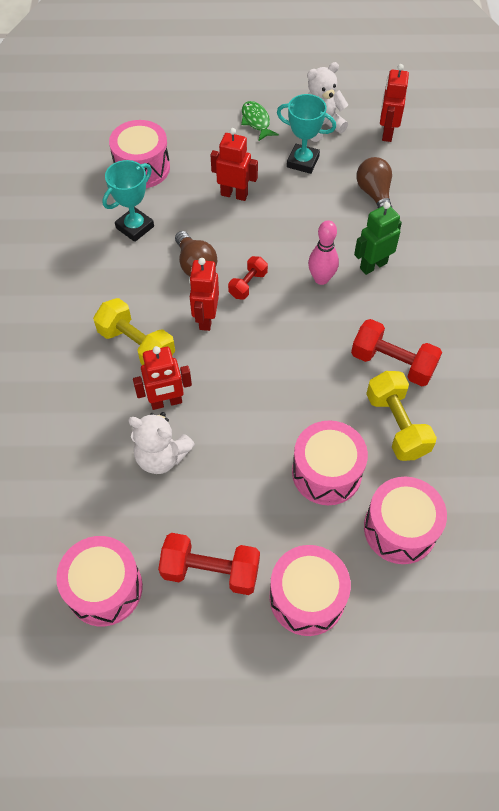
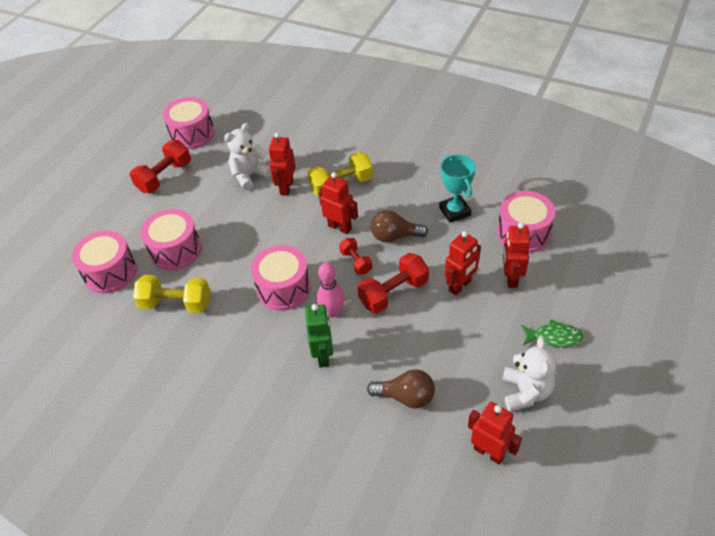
camera: 120 degrees right, 10 degrees down
pink drum [269,545,351,636] -> pink drum moved to [251,245,311,311]
turquoise trophy [277,94,336,174] -> none
red dumbbell [351,319,442,386] -> red dumbbell moved to [357,253,429,313]
none -> red robot [503,223,530,288]

